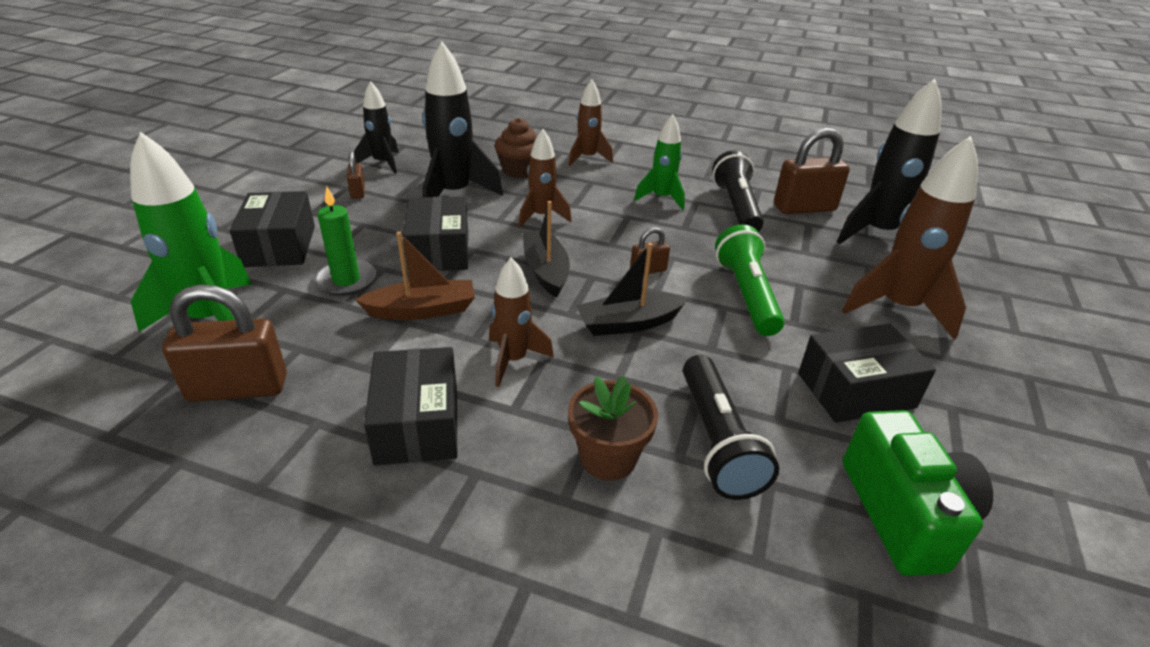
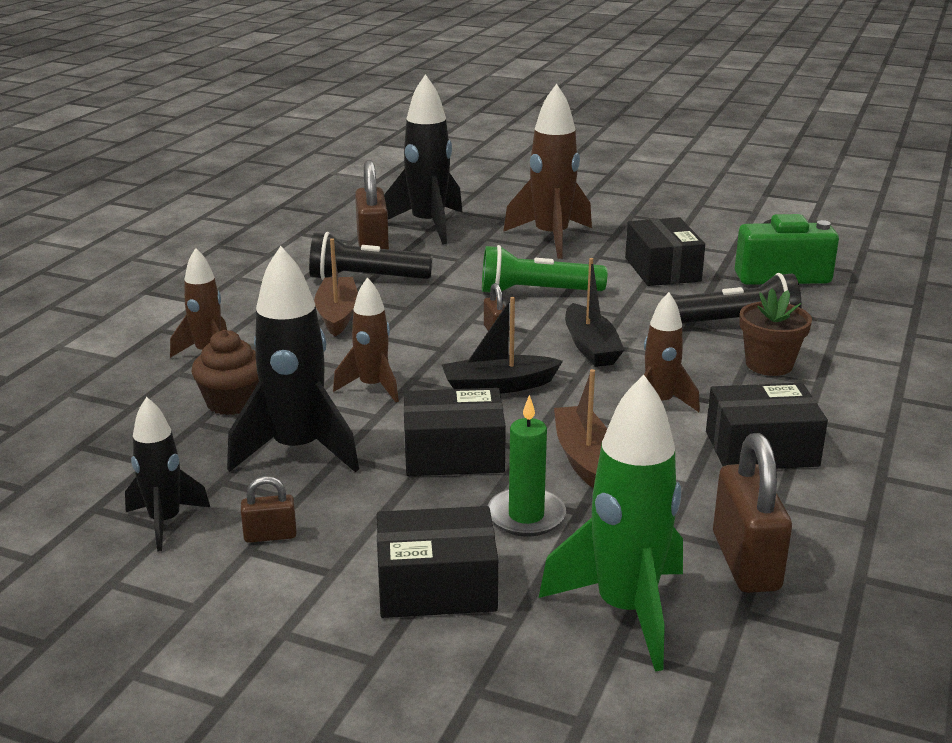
camera: 85 degrees left, 10 degrees down
green rocket [634,114,685,210] -> brown boat [314,238,358,337]

